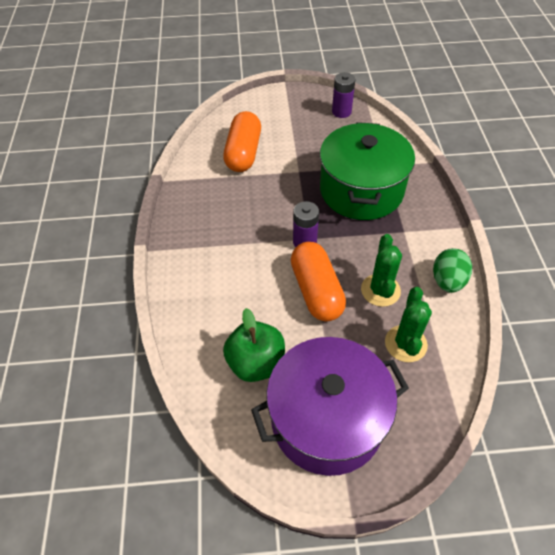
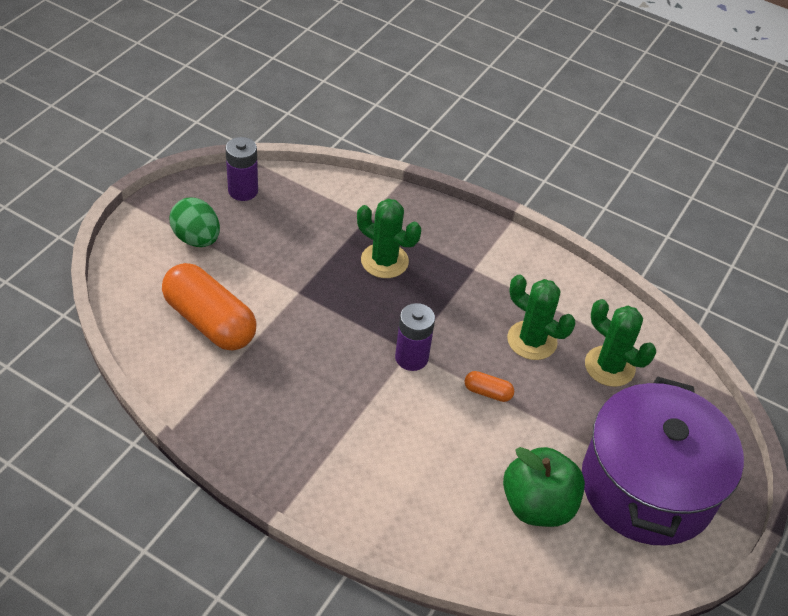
camera: 60 degrees left, 5 degrees down
orange capsule [291,242,346,322] -> orange capsule [465,371,514,402], size x0.43
green pot [320,122,415,220] -> green cactus [357,199,421,278]
green egg [433,248,472,293] -> green egg moved to [170,198,220,247]

